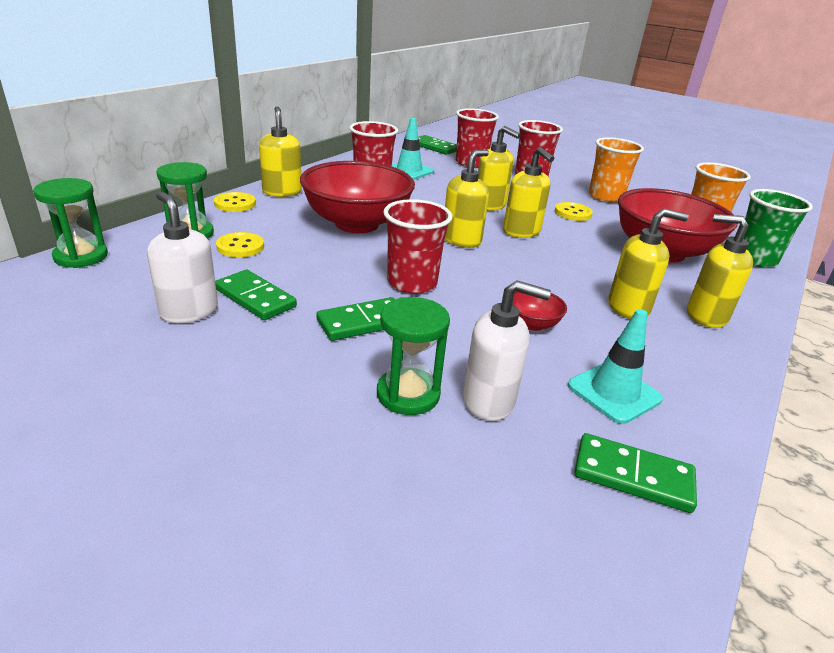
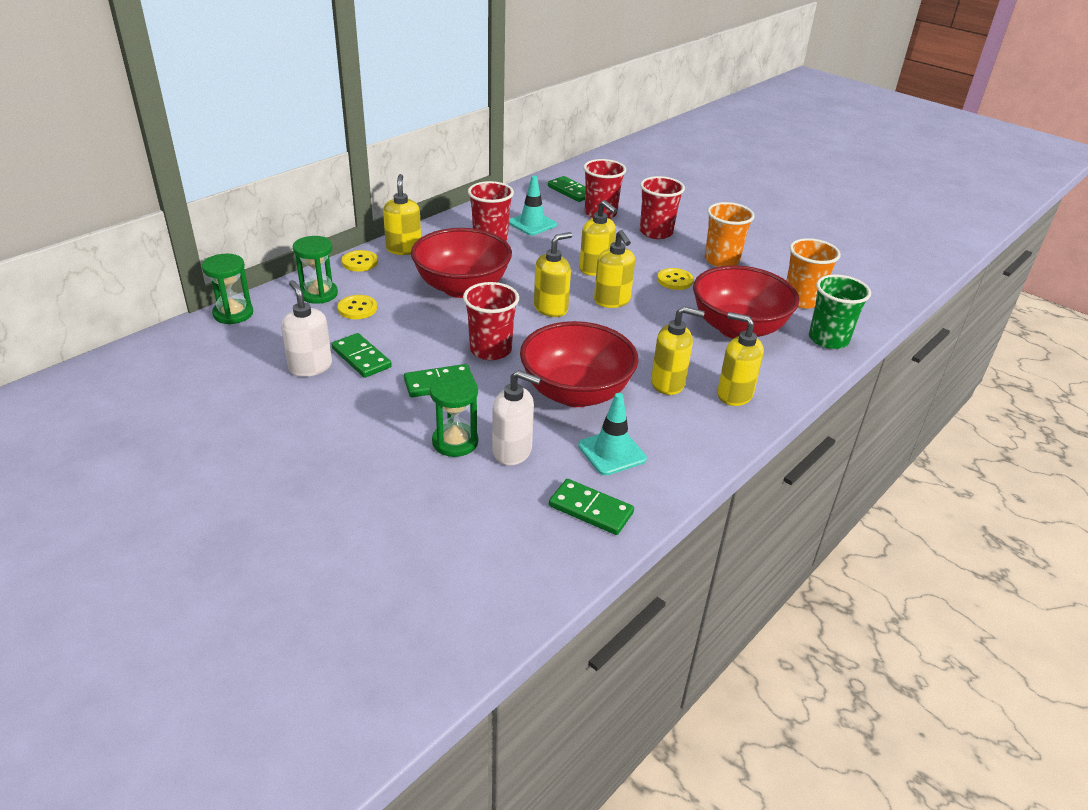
camera: 10 degrees right, 5 degrees up
red bowl [512,291,567,331] -> red bowl [520,321,638,407], size x2.41

